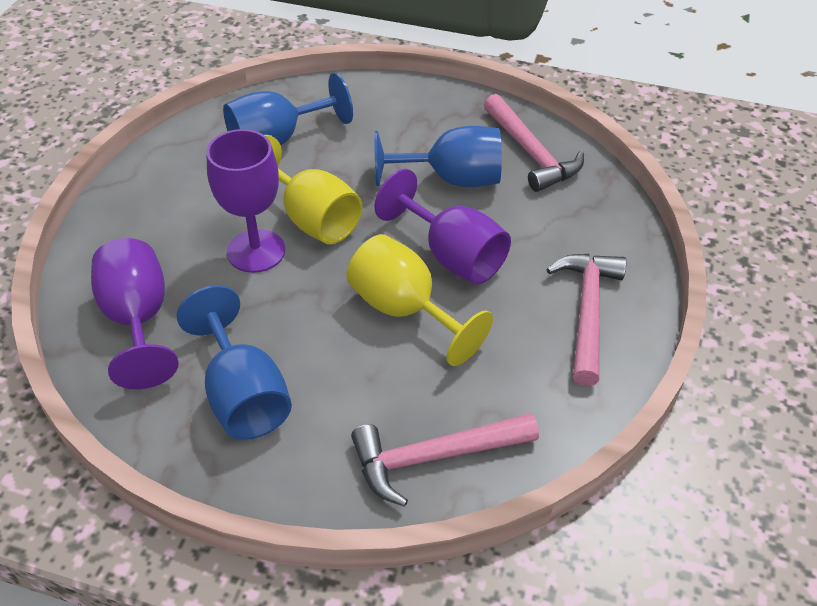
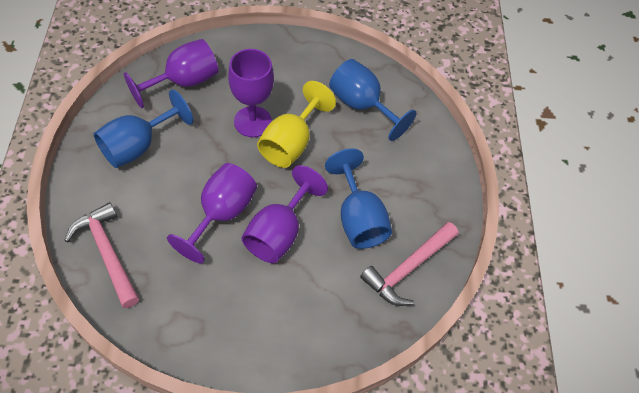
camera: 70 degrees right, 10 degrees up
yellow goblet [346,234,493,366] -> purple goblet [167,163,257,264]
pink hammer [546,254,627,386] -> none

